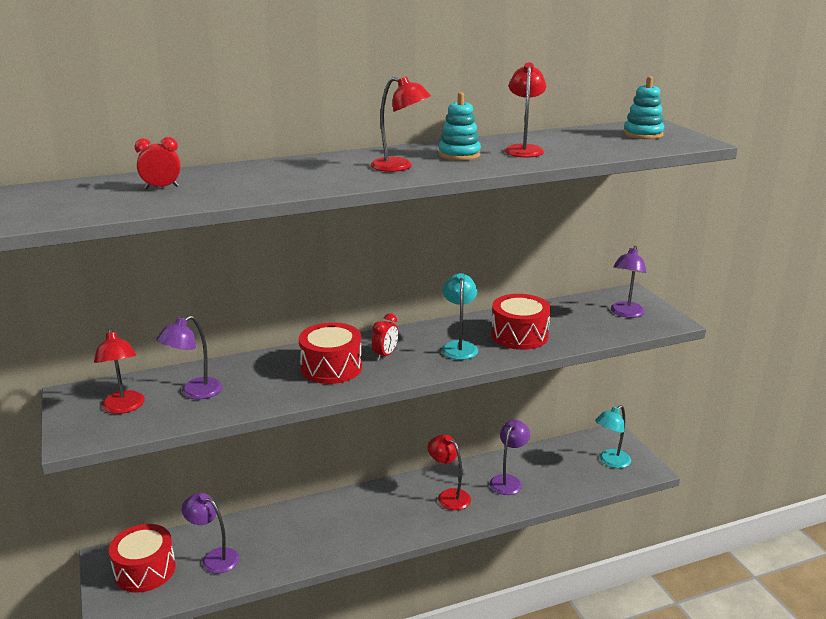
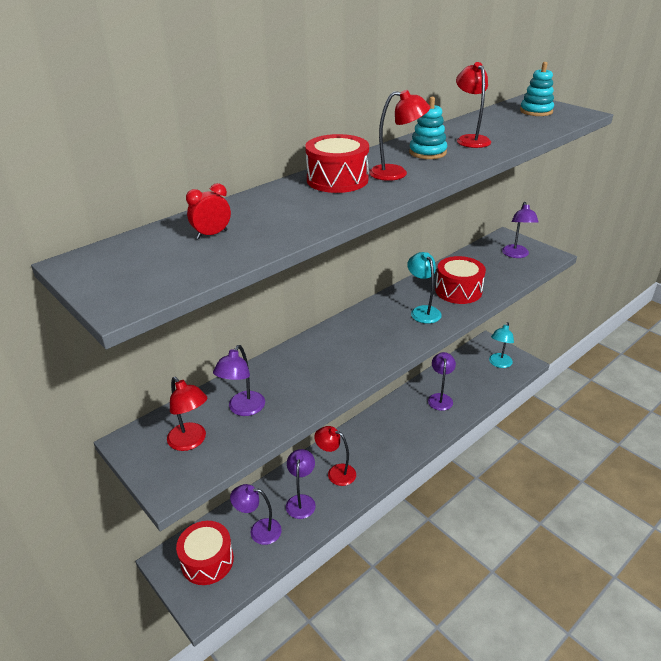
camera: 20 degrees left, 10 degrees up
red drum [299,322,362,384] -> red drum moved to [305,134,369,193]
red clock [372,313,398,360] -> none
red lamp [428,434,471,510] -> red lamp moved to [314,426,356,486]
none -> purple lamp [286,449,316,519]

